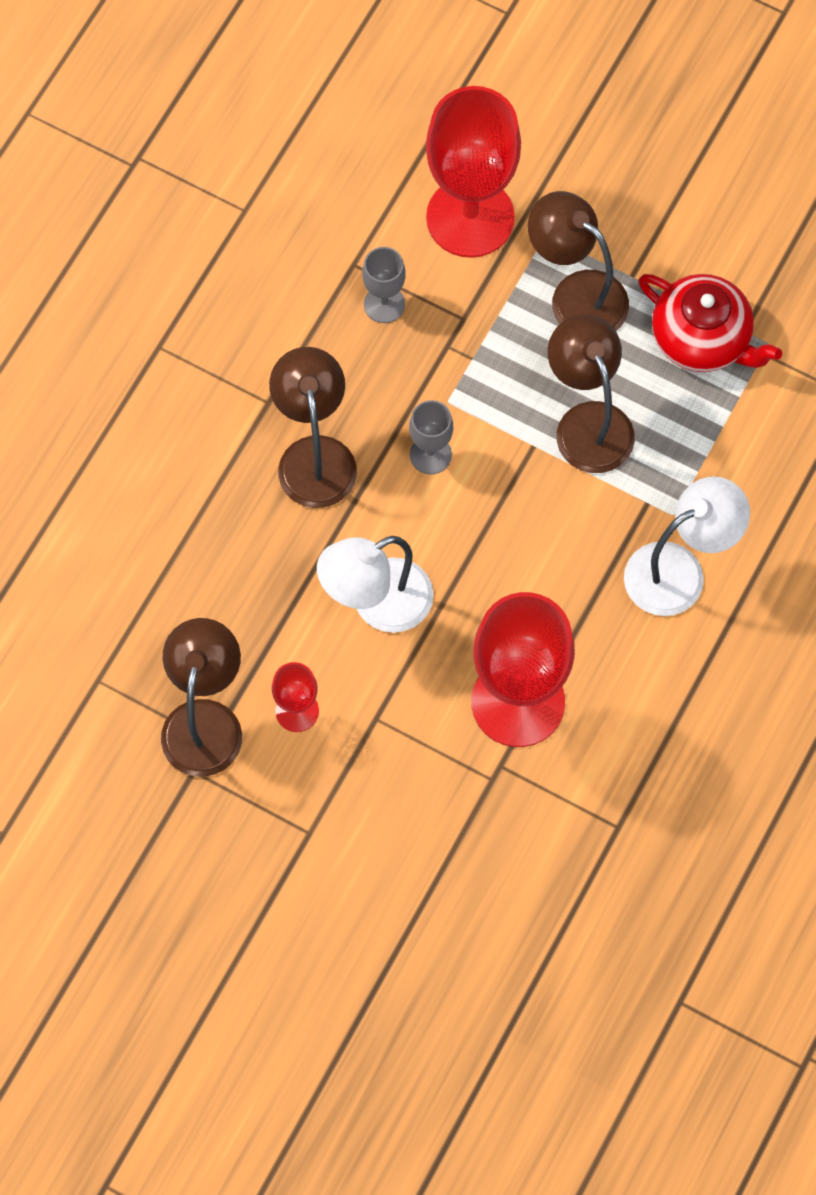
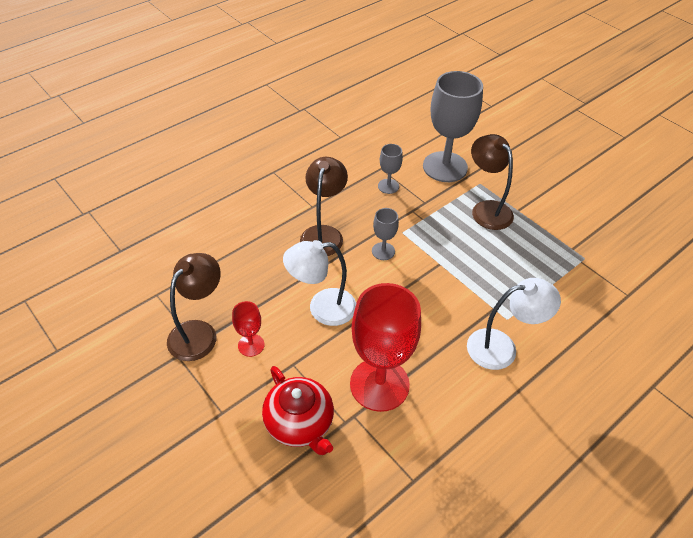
camera: 20 degrees right, 20 degrees down
red goblet [426,86,521,258] -> grey goblet [423,71,483,182]
brown lamp [548,314,635,473] -> none
red teapot [639,274,782,372] -> red teapot moved to [262,366,334,455]

